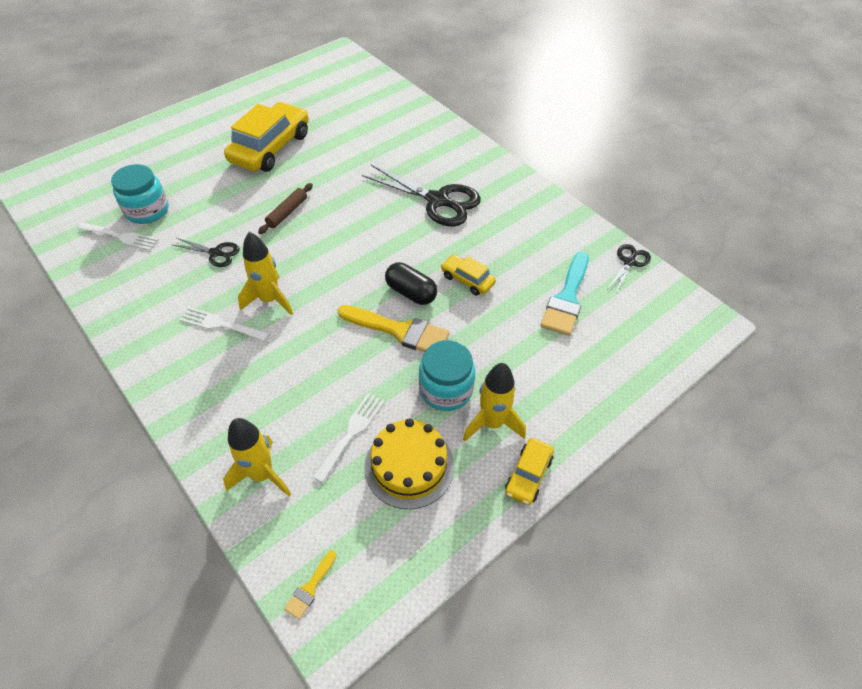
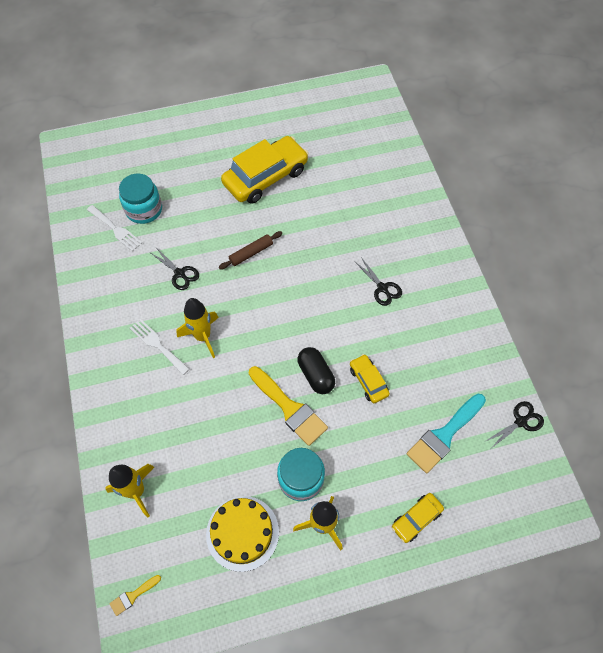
camera: 25 degrees right, 10 degrees up
white fork [313,393,385,483] -> none
black scissors [362,165,481,227] -> black scissors [354,257,402,306], size x0.52
yellow car [505,438,554,505] -> yellow car moved to [392,493,444,543]

